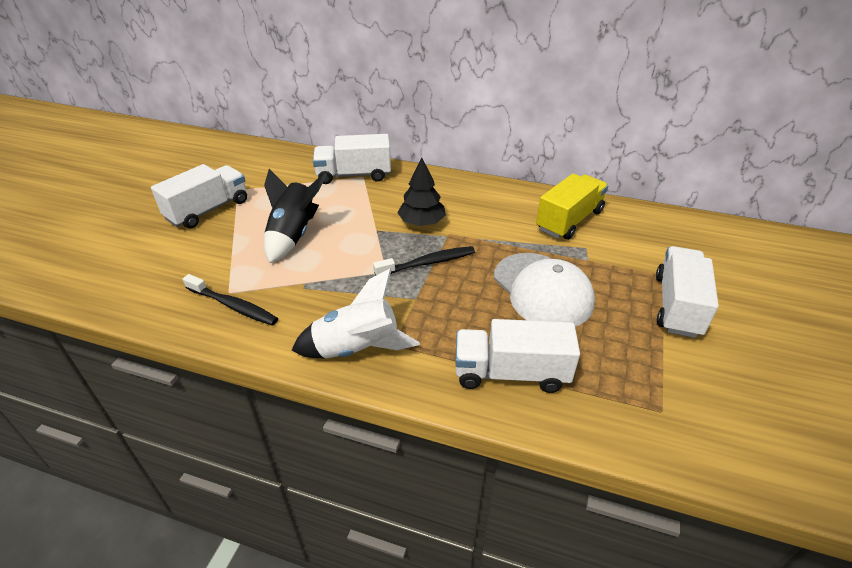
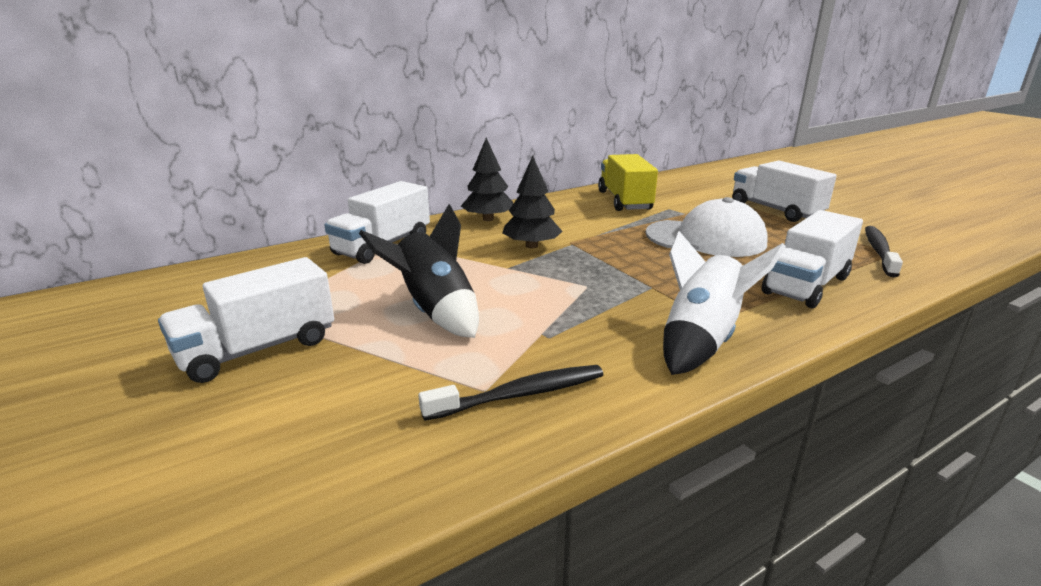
camera: 50 degrees left, 15 degrees down
white truck [151,164,247,228] -> white truck turned 120 degrees counterclockwise [158,257,334,383]
black toothbrush [373,246,475,275] -> black toothbrush moved to [865,226,903,277]
none -> black tree [461,138,513,221]

